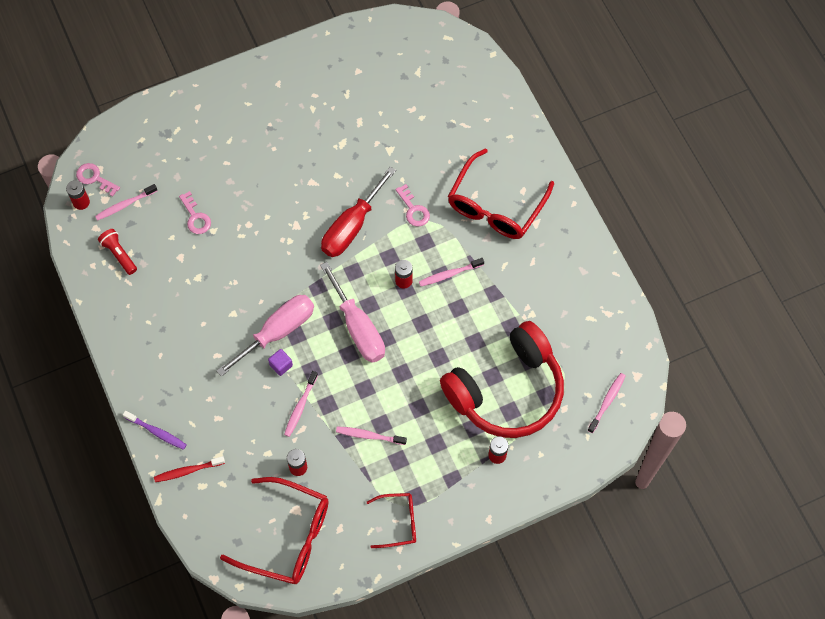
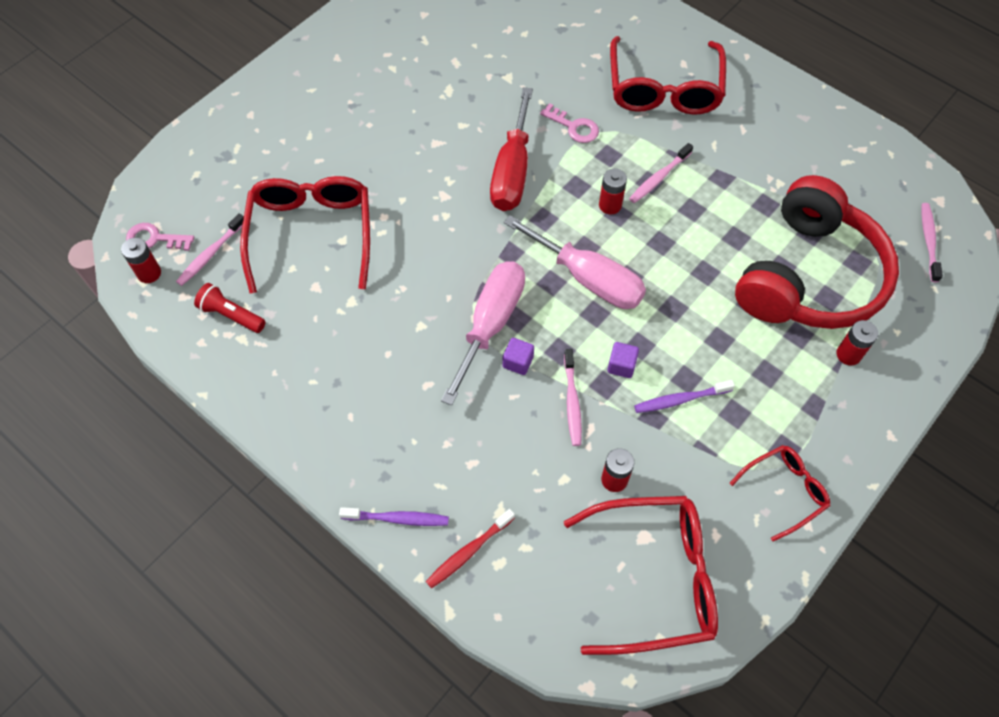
camera: 25 degrees left, 5 degrees down
pink key [179,191,211,234] -> red glasses [240,176,370,294]
pink toothbrush [336,426,407,445] -> purple toothbrush [634,380,735,413]
none -> purple cube [607,342,639,378]

